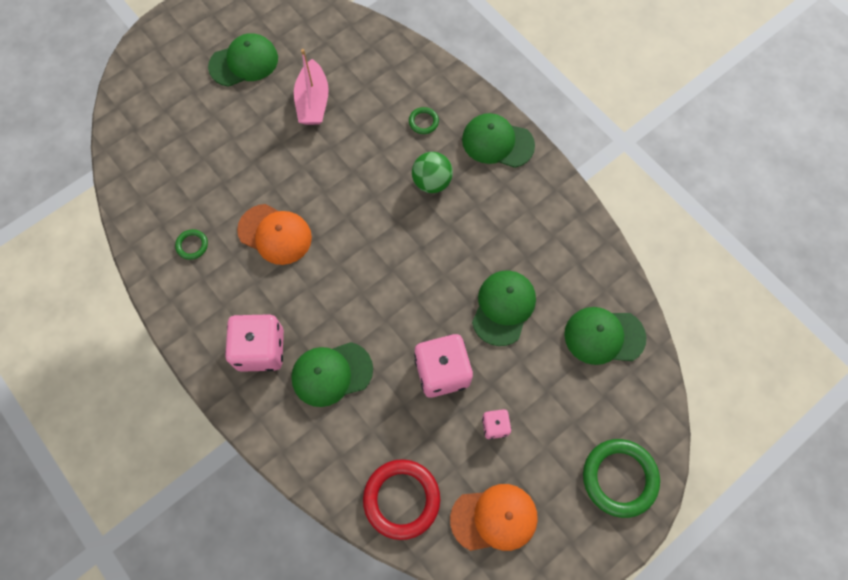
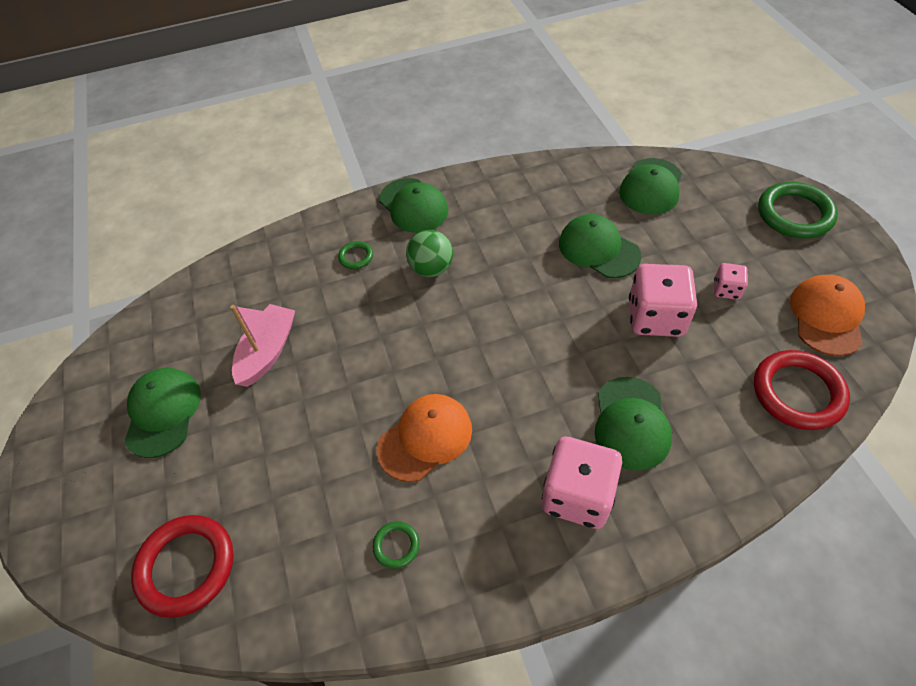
camera: 65 degrees left, 15 degrees down
pink boat [294,49,329,125] -> pink boat turned 90 degrees counterclockwise [230,304,295,387]
green cap [462,113,535,168] -> green cap turned 75 degrees counterclockwise [379,178,448,233]
none -> red ring [131,515,234,618]

